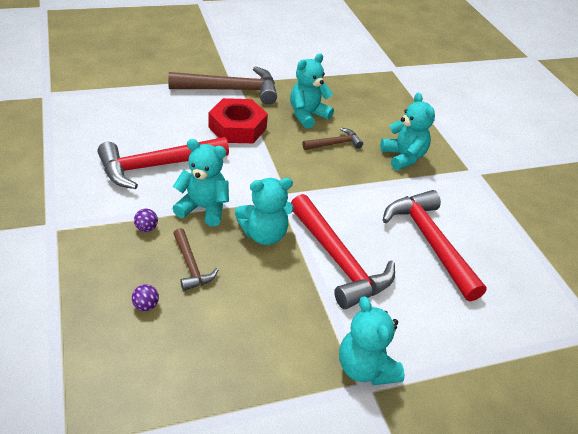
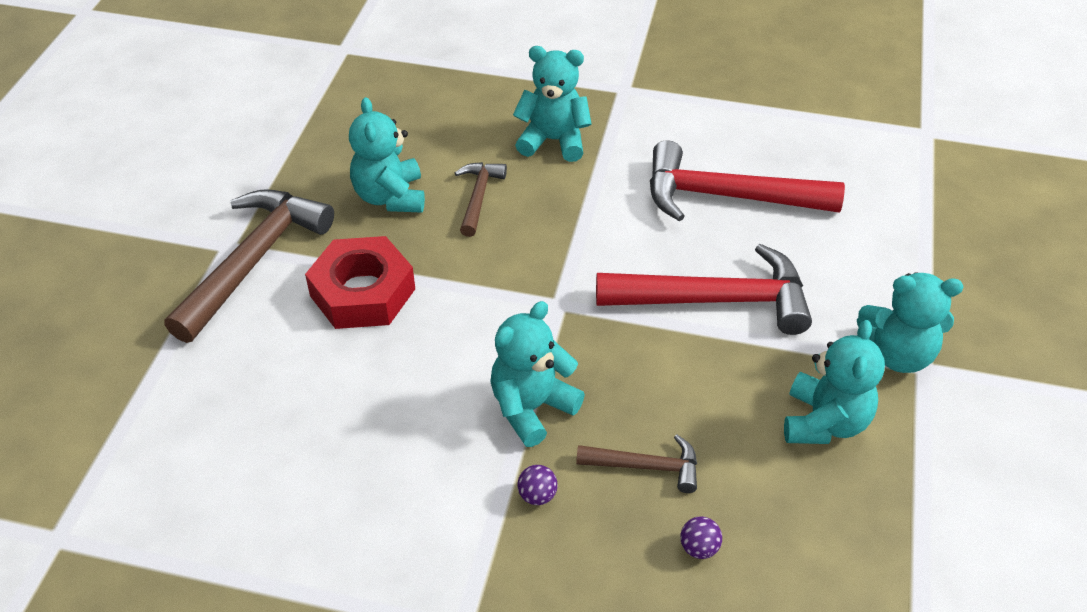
camera: 55 degrees left, 5 degrees up
red hammer [97,137,229,189] -> none
turquoise teddy bear [235,178,294,245] -> turquoise teddy bear moved to [784,320,885,444]

